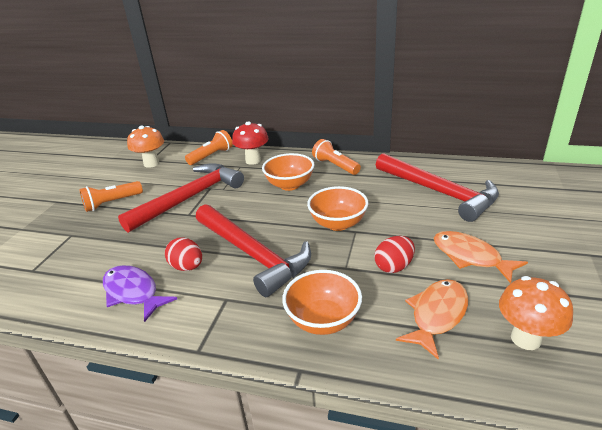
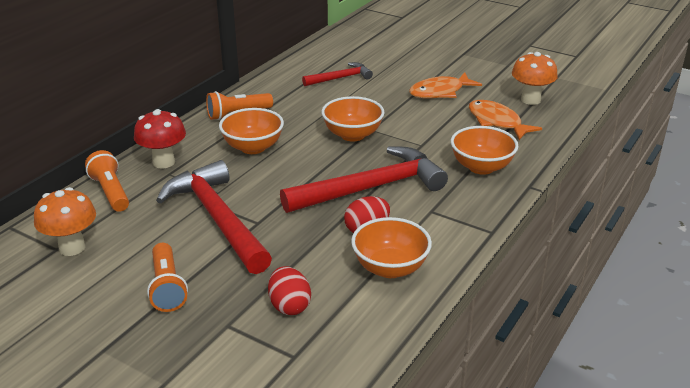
camera: 75 degrees left, 0 degrees up
purple fish [103,265,177,322] -> orange bowl [351,217,432,278]
red egg [375,236,415,273] -> red egg moved to [268,266,311,315]
red hammer [376,153,499,222] -> red hammer [302,62,373,86], size x0.53

